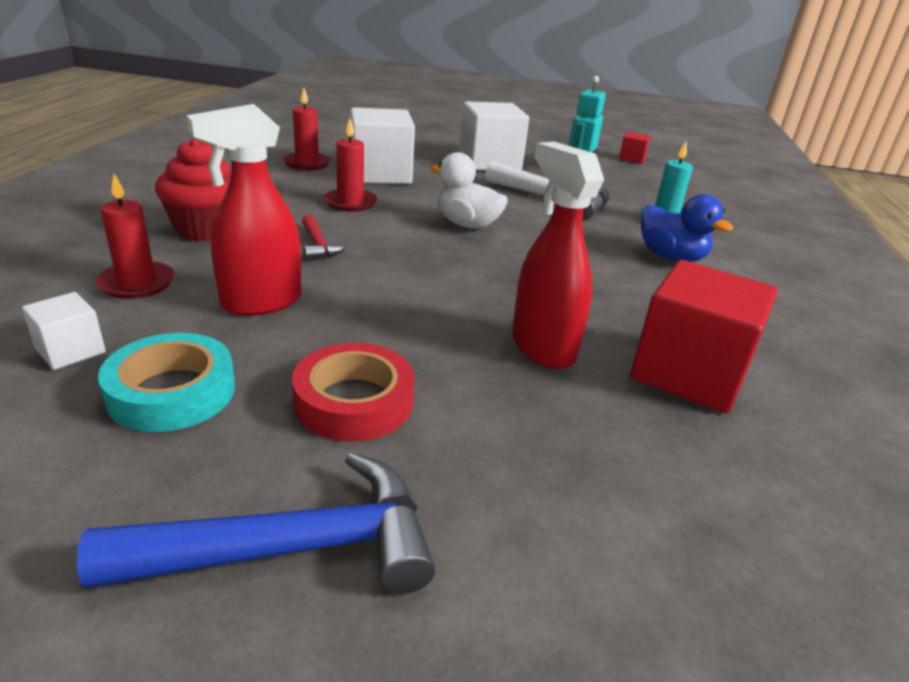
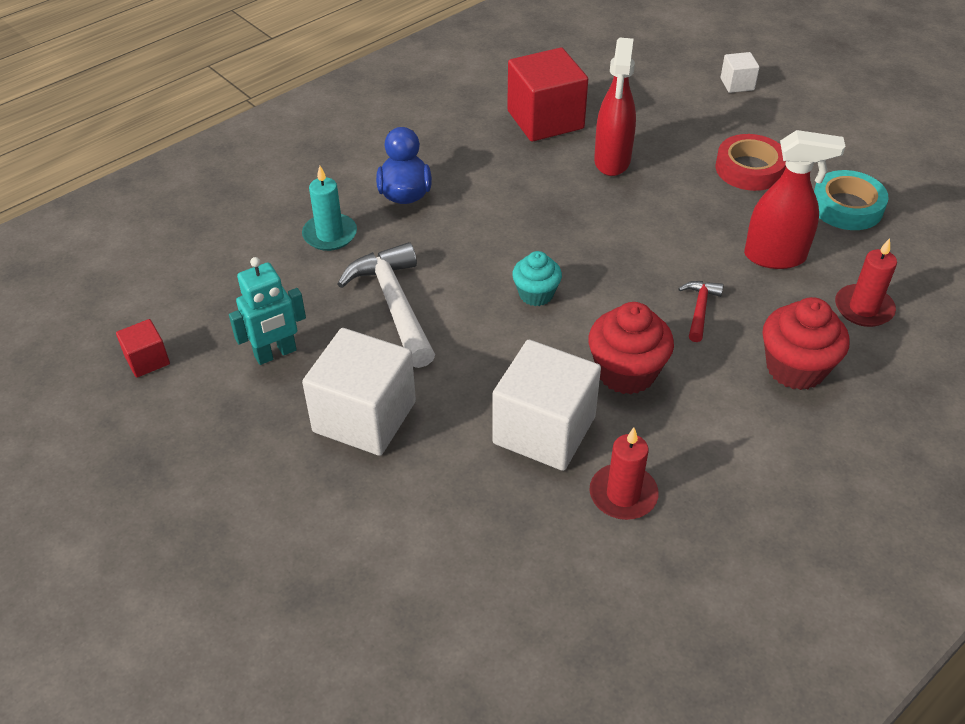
camera: 140 degrees left, 15 degrees up
white cube [22,292,106,370] -> white cube moved to [720,52,760,93]
blue hammer [77,452,435,594] -> none
red candle [324,118,377,212] -> red cupcake [588,302,674,395]
white duck [431,152,508,229] -> turquoise cupcake [512,251,562,306]

